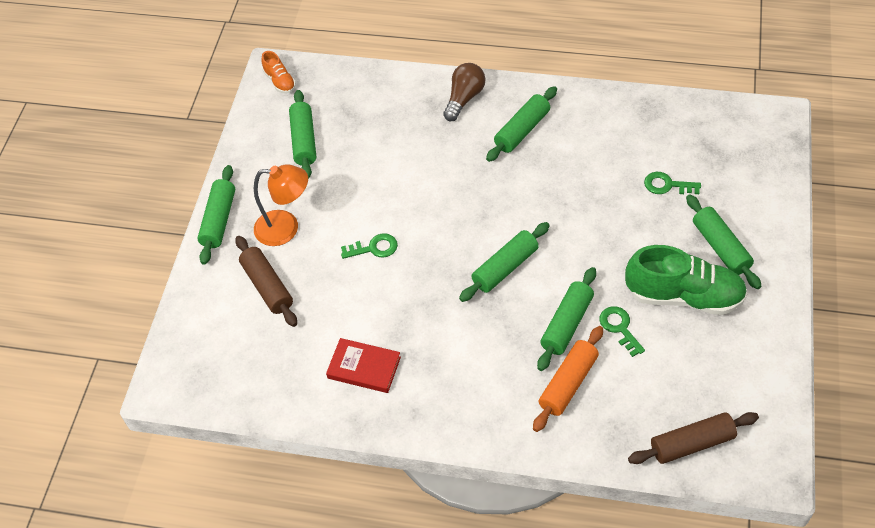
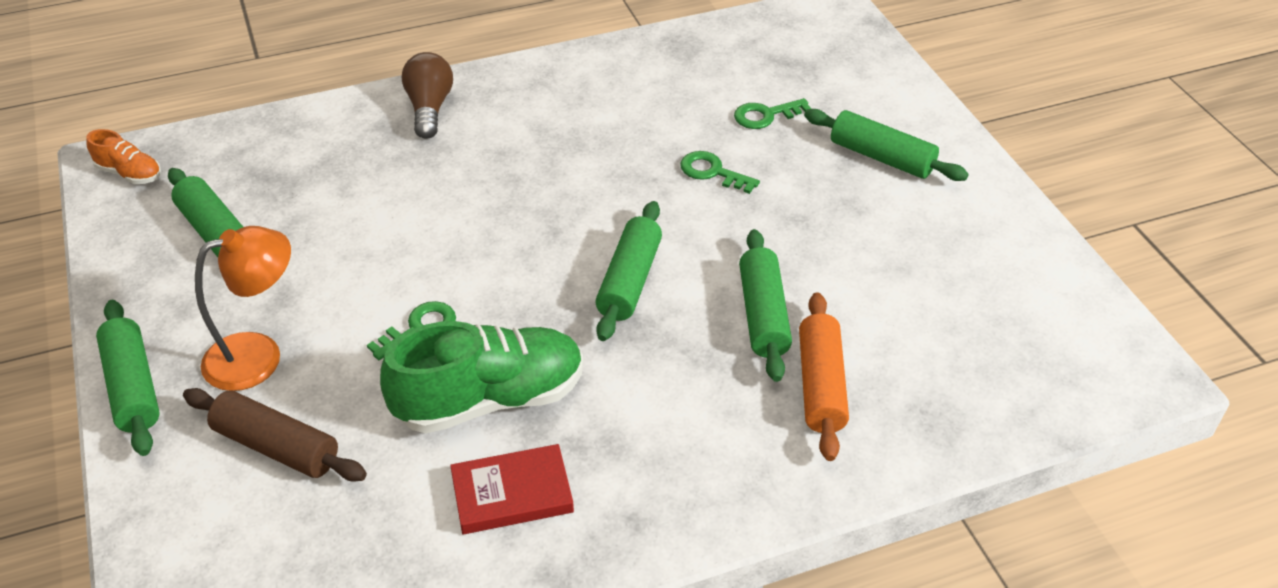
camera: 35 degrees left, 10 degrees down
green rolling pin [486,86,557,162] -> none
green key [599,306,645,357] -> green key moved to [680,151,760,194]
green shoe [625,245,747,315] -> green shoe moved to [380,321,583,433]
brown rolling pin [628,412,759,464] -> none

